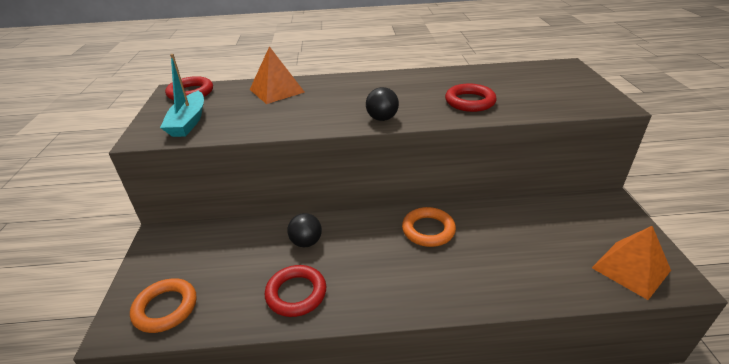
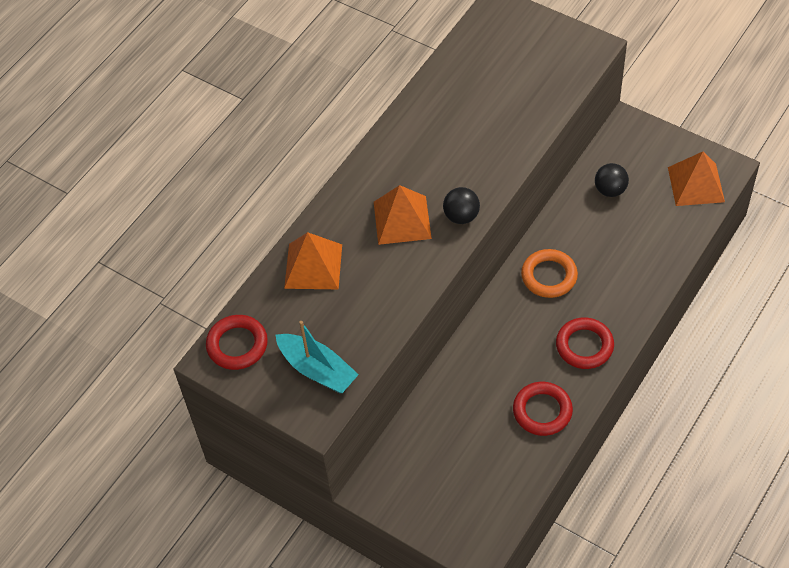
camera: 50 degrees left, 20 degrees up
orange ring [130,278,196,333] -> none
black ball [287,213,322,247] -> black ball moved to [595,163,629,197]
red ring [445,83,497,112] -> red ring moved to [556,317,614,369]
none -> orange pyramid [374,185,432,245]

